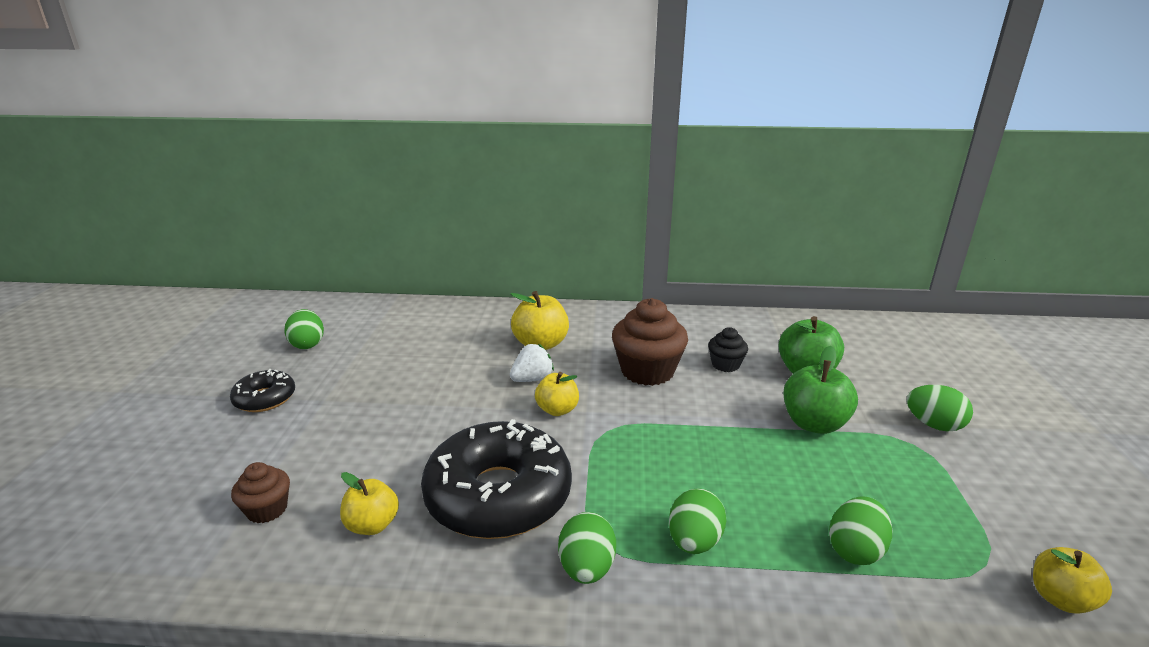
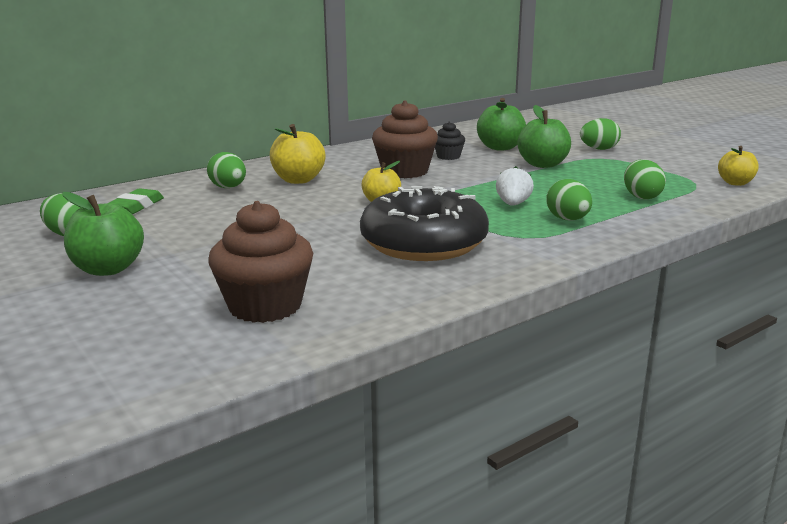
camera: 40 degrees left, 5 degrees down
black donut [230,369,295,412] -> green apple [62,192,144,276]
brown cupcake [231,462,290,523] -> brown cupcake [208,201,313,323], size x1.88
yellow apple [340,472,399,535] -> none
white strawberry [510,344,554,382] -> white strawberry moved to [496,166,534,206]
green egg [558,512,616,584] -> green egg moved to [207,152,246,188]
none -> green eraser [107,188,164,214]

